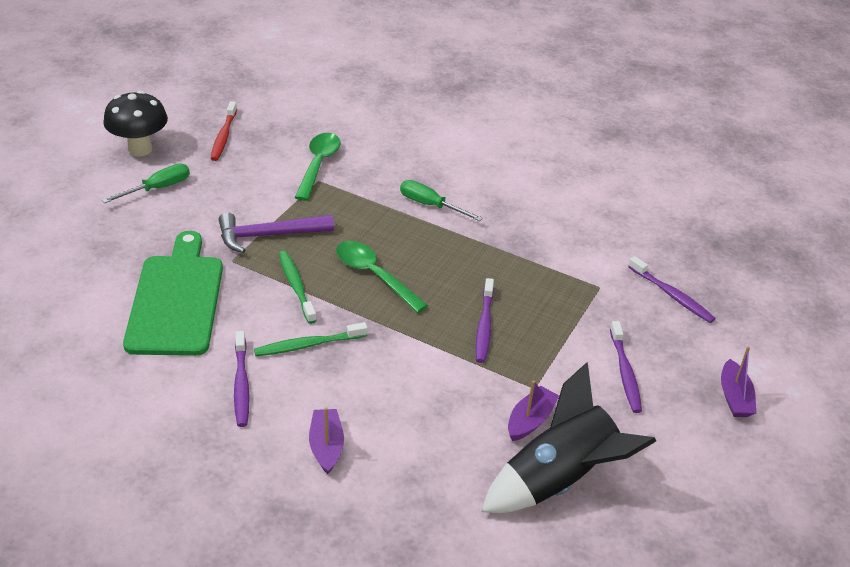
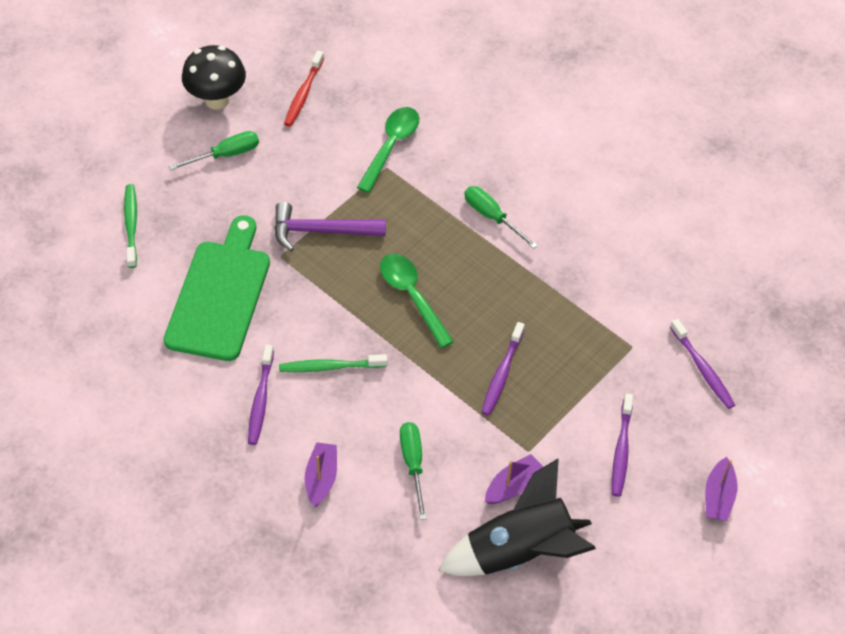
camera: 15 degrees right, 15 degrees up
green toothbrush [279,251,317,324] -> green toothbrush moved to [124,184,137,268]
none -> green screwdriver [400,422,427,520]

